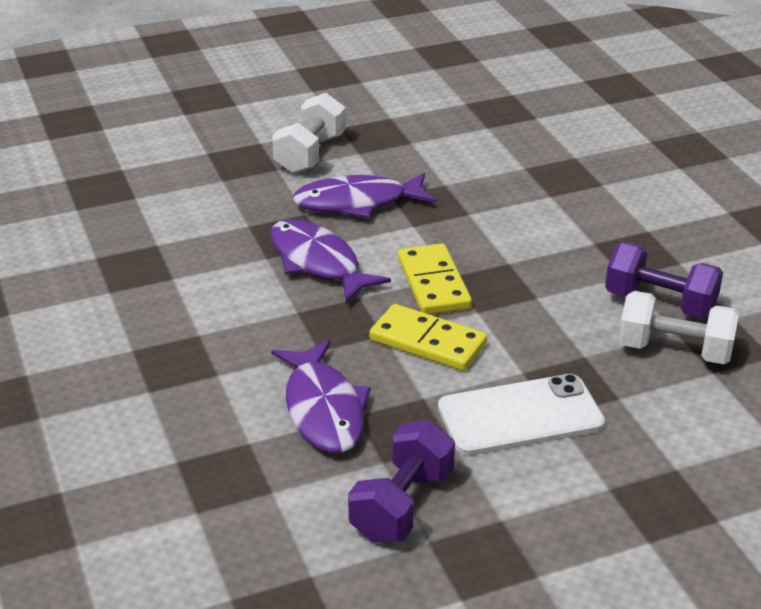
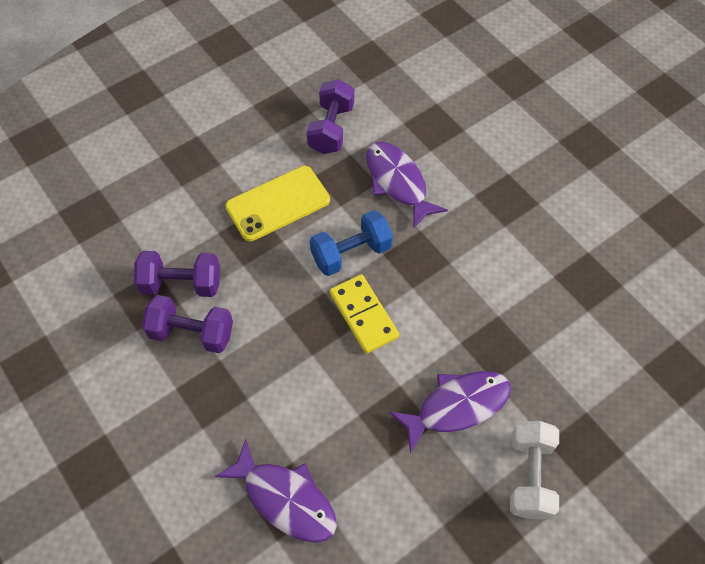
camera: 165 degrees right, 25 degrees up
purple fish [270,219,391,303] -> purple fish moved to [215,439,337,543]
yellow domino [369,304,487,371] -> blue dumbbell [310,210,393,276]
white phone [438,374,605,456] -> yellow phone [225,166,330,241]
white dumbbell [619,291,739,364] -> purple dumbbell [134,251,220,297]

